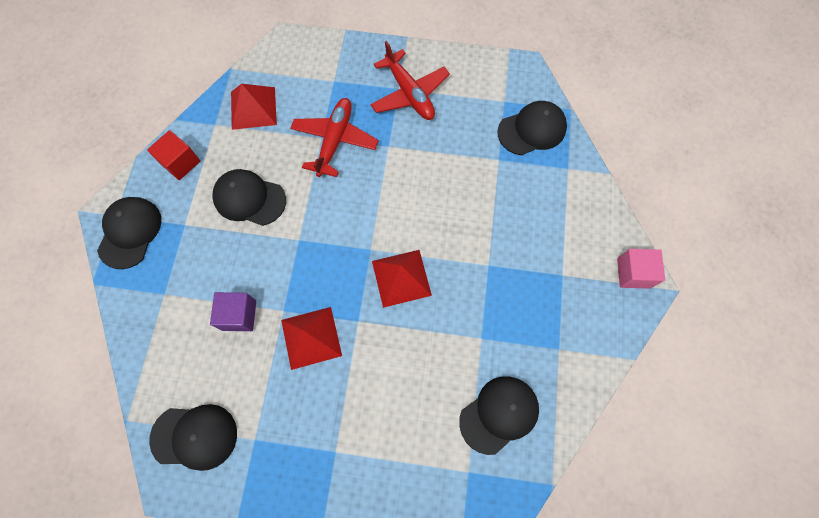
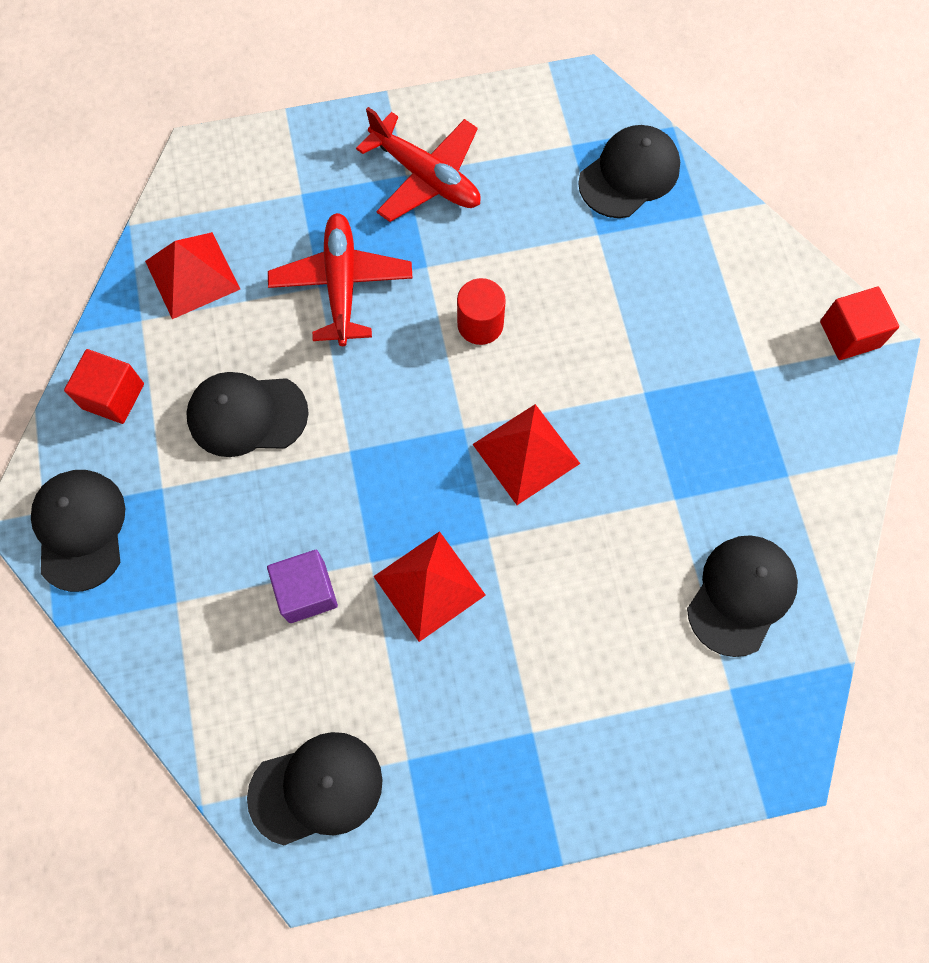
camera: 20 degrees left, 0 degrees up
pink cube [617,249,665,289] -> red cube [820,287,899,360]
none -> red cylinder [457,278,506,345]

